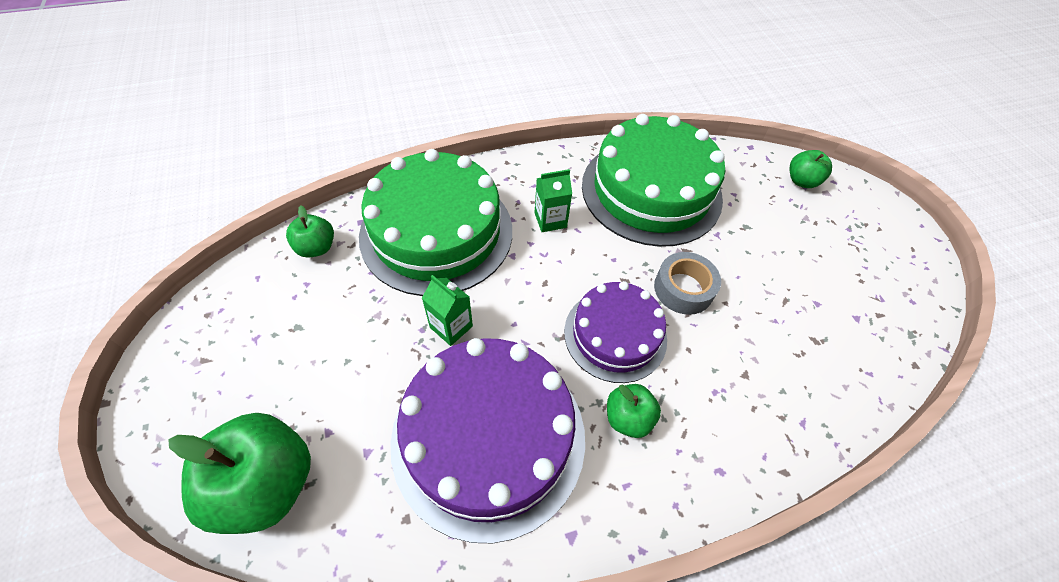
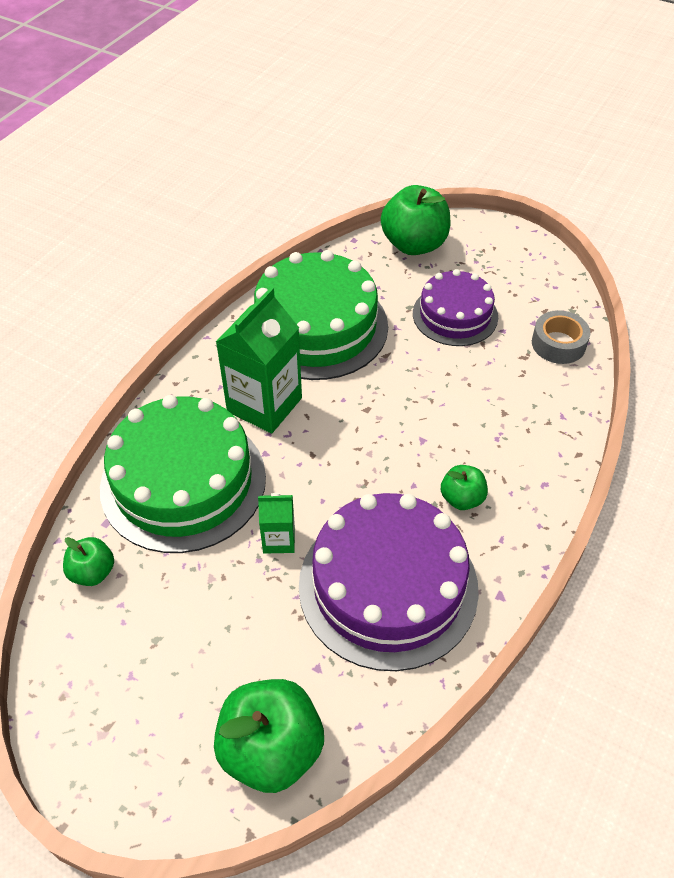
camera: 40 degrees left, 5 degrees down
green carton [535,169,572,232] -> green carton [216,287,302,434], size x1.98
purple cake [564,281,667,383] -> purple cake moved to [413,269,498,346]
grey tape [654,252,721,315] -> grey tape moved to [532,310,591,364]
green apple [789,150,832,188] -> green apple [381,185,450,255], size x1.88

